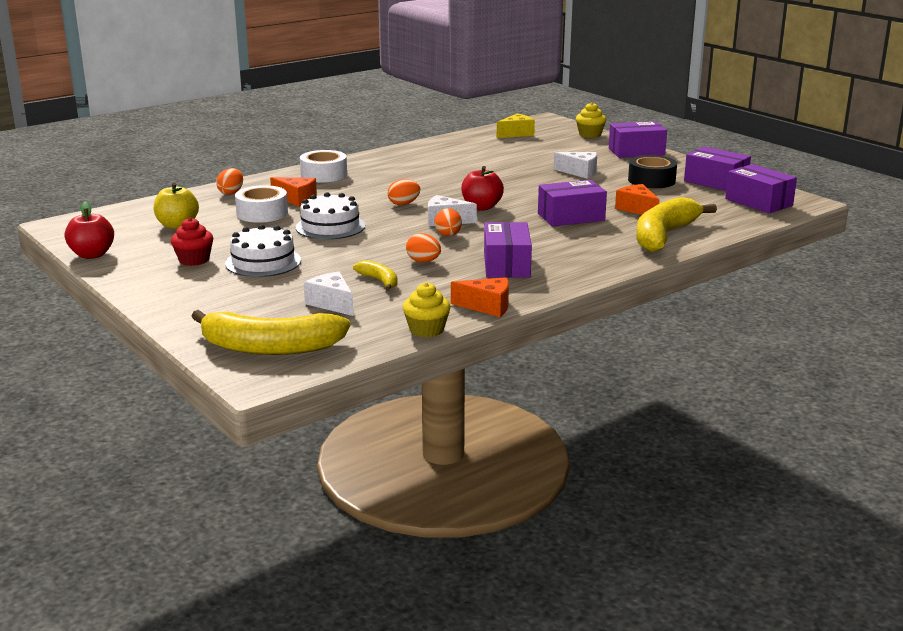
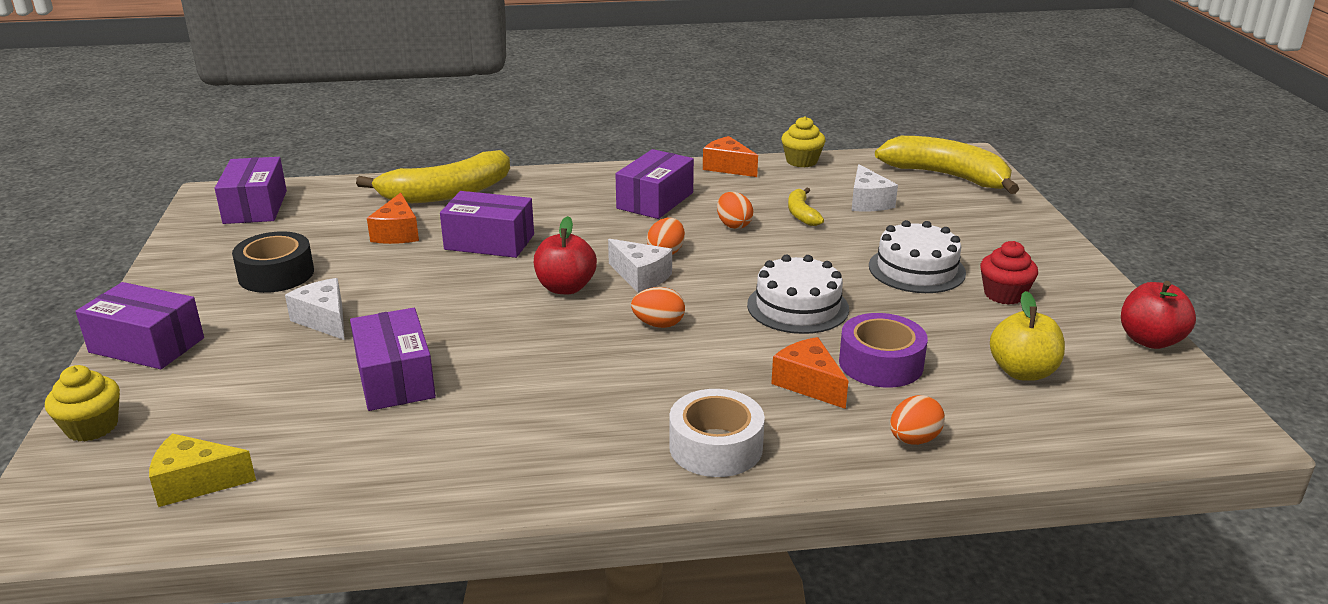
camera: 150 degrees left, 5 degrees up
white tape [235,185,288,223] -> purple tape [839,313,928,388]
purple box [684,147,751,191] -> purple box moved to [350,308,436,411]

